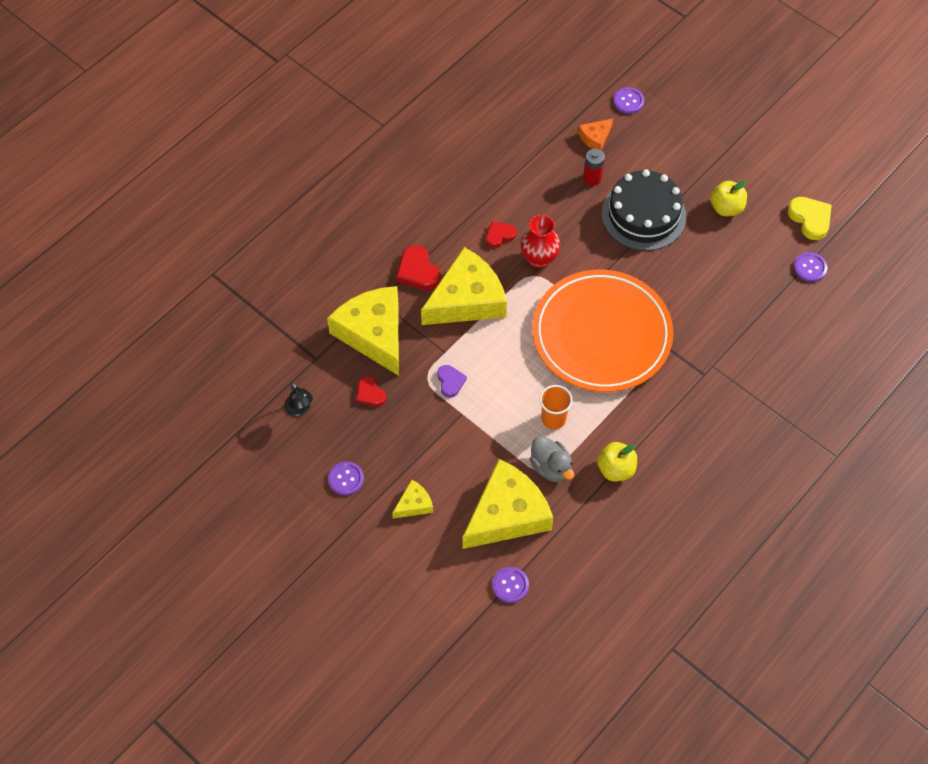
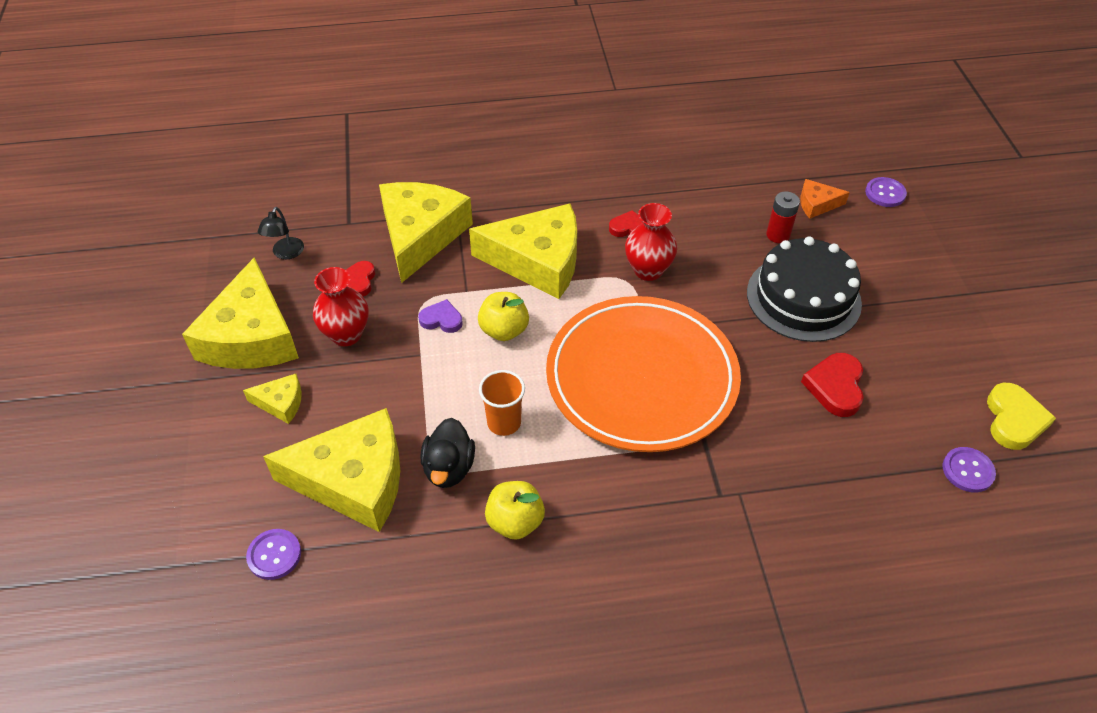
camera: 40 degrees right, 10 degrees down
purple button [328,461,364,495] -> yellow cheese [182,258,299,369]
red heart [396,245,440,290] -> red heart moved to [801,353,864,417]
purple heart [437,365,467,398] -> purple heart turned 105 degrees counterclockwise [418,299,463,333]
grey duck [530,436,574,482] -> black duck [420,418,475,488]
yellow apple [710,181,747,216] -> yellow apple moved to [478,292,529,341]
none -> red vase [313,267,368,346]

